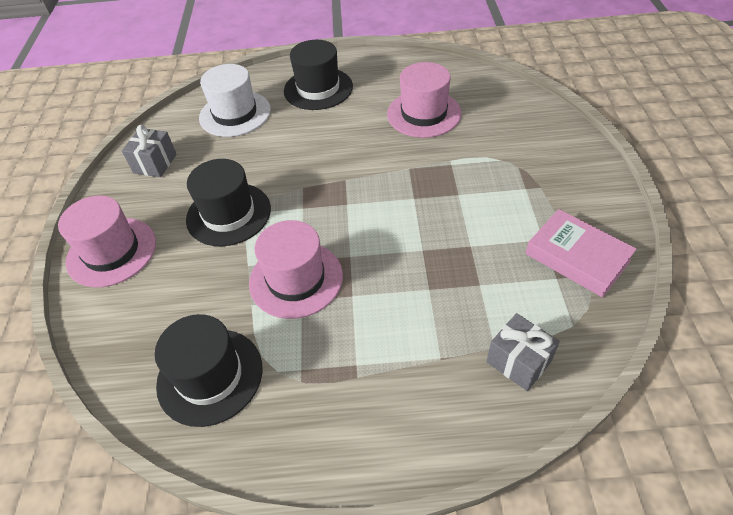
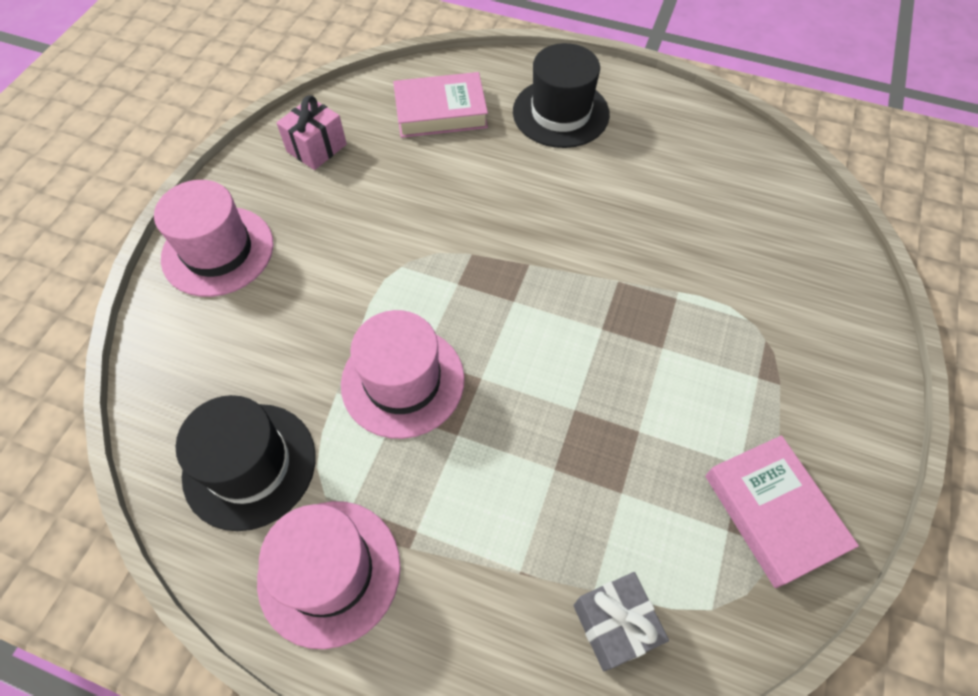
camera: 20 degrees right, 10 degrees up
grey gift [122,125,177,177] -> pink gift [276,96,347,170]
black hat [186,159,271,246] -> none
white hat [199,64,271,137] -> pink book [393,72,488,138]
pink hat [387,62,462,138] -> pink hat moved to [257,501,401,649]

